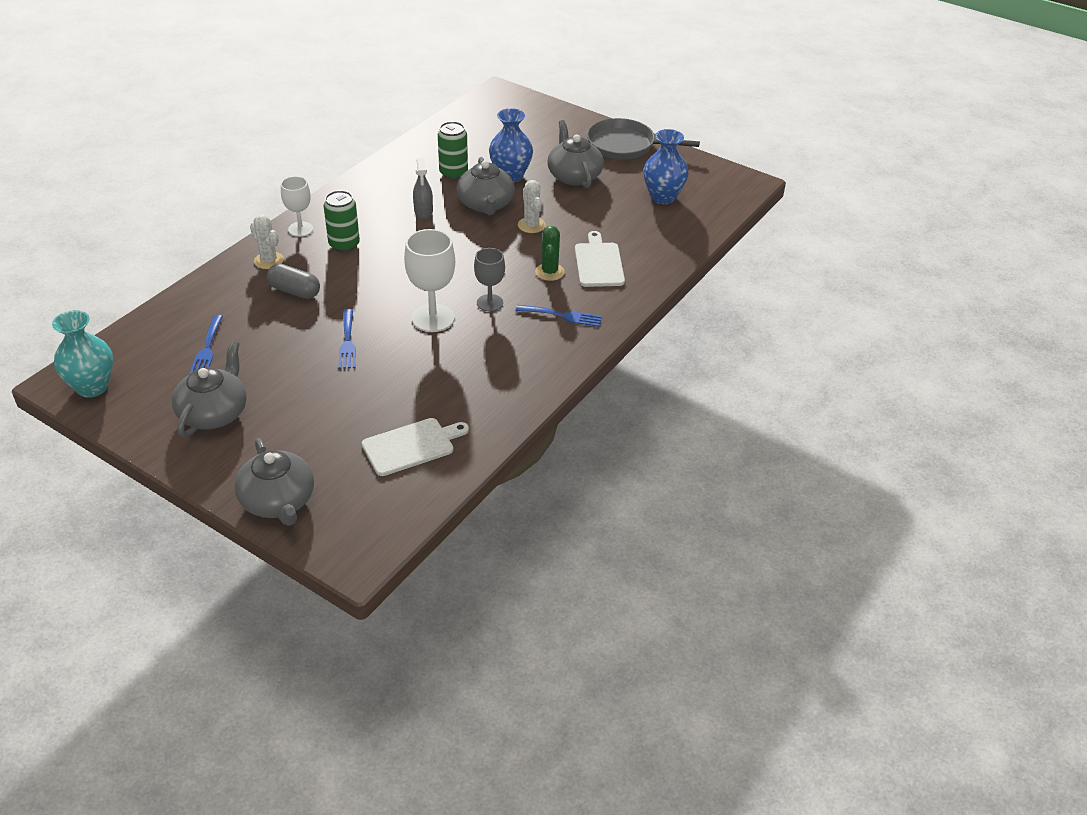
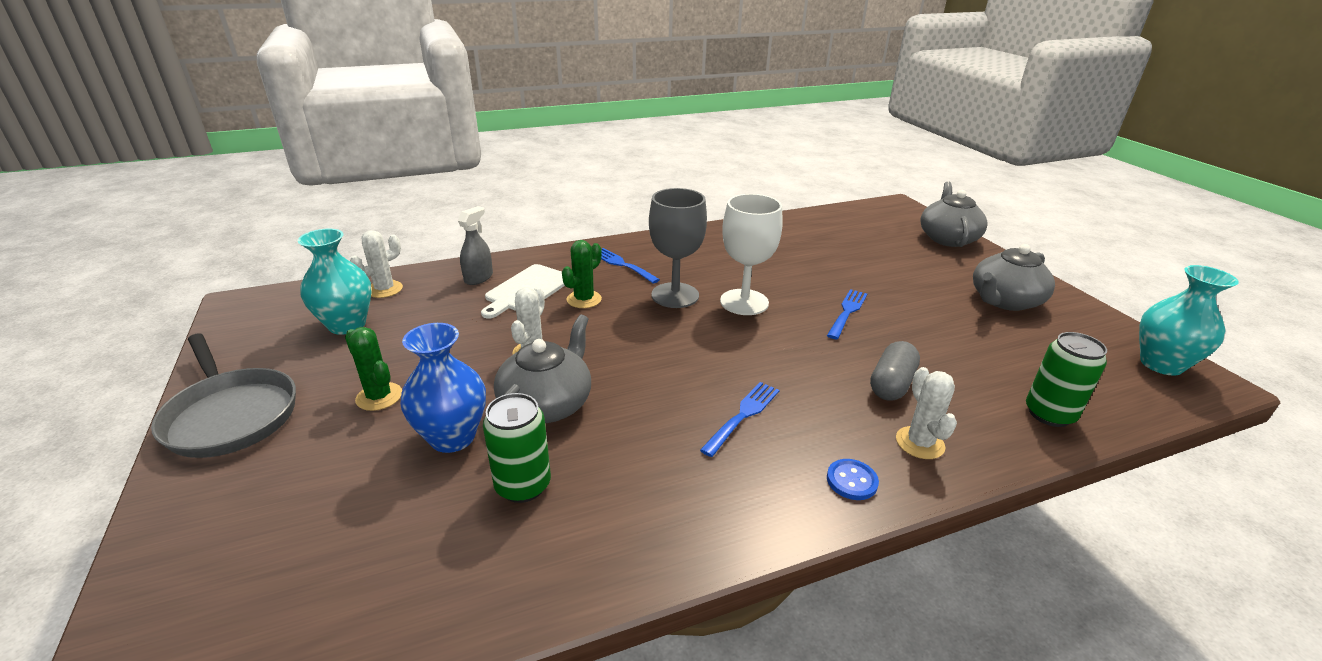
camera: 145 degrees left, 10 degrees down
blue fork [189,315,223,374] -> blue fork moved to [700,382,780,457]
grey capsule [267,264,320,299] -> grey capsule turned 60 degrees clockwise [870,341,920,401]
white goblet [281,176,313,237] -> blue button [827,459,879,500]
green can [324,190,360,252] -> green can moved to [1026,332,1107,427]
white cutting board [362,418,469,476] -> none
grey spray bottle [413,158,433,219] -> grey spray bottle moved to [458,206,493,285]
grey goblet [474,248,505,311] -> grey goblet [649,188,707,308], size x1.58
grey teapot [547,120,604,188] -> green cactus [345,327,402,411]
blue vase [643,129,689,204] -> turquoise vase [298,229,371,335]
none -> white cactus [350,230,403,298]

